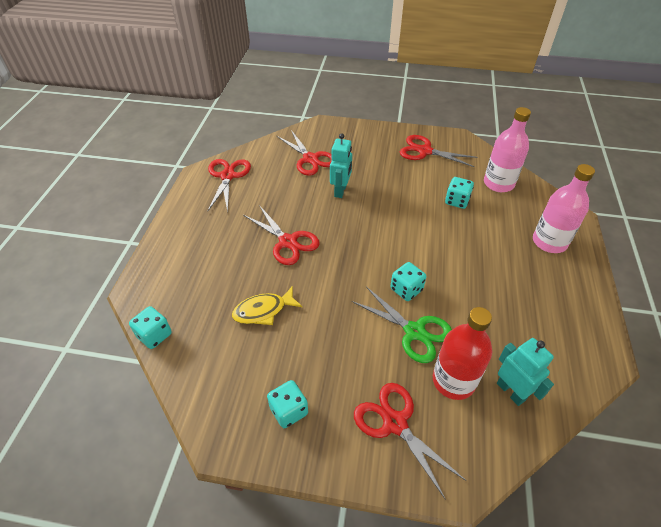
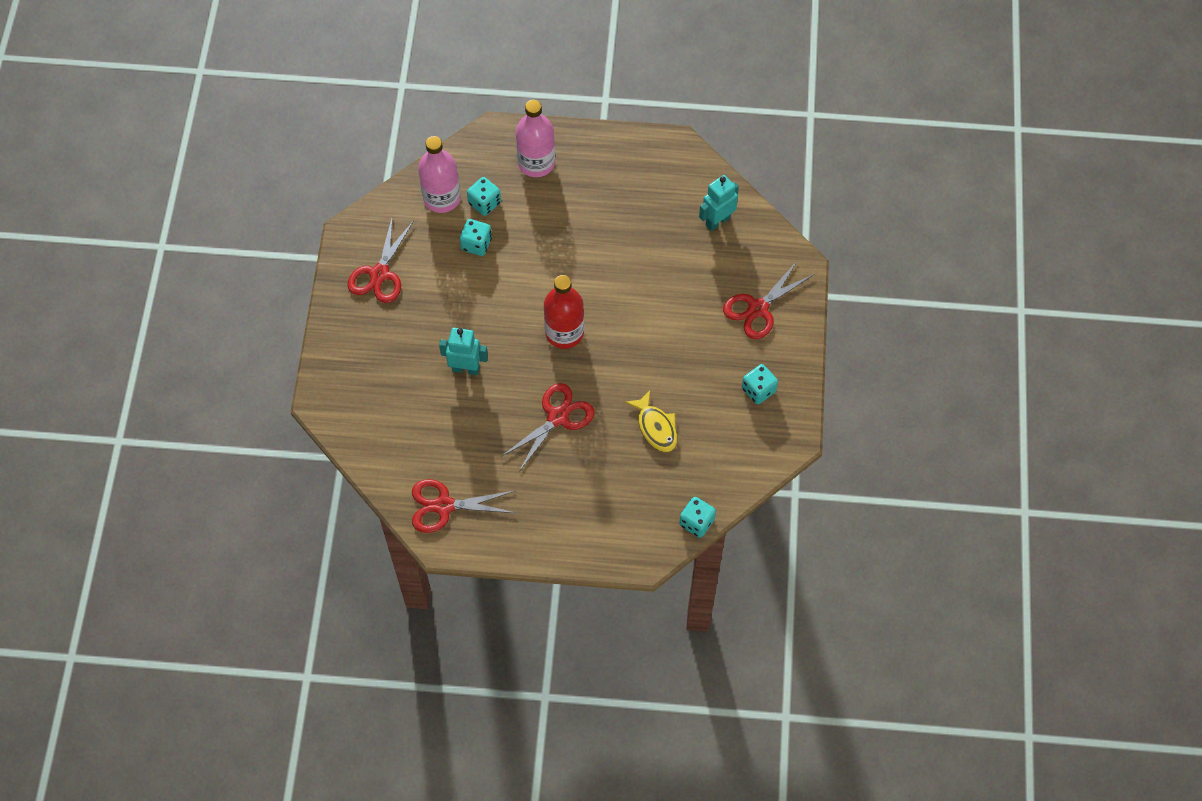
camera: 95 degrees left, 15 degrees up
red scissors [277,130,332,176] -> none
green scissors [352,287,452,363] -> none
turquoise dice [390,262,426,301] -> turquoise dice moved to [467,177,501,216]
red bottle [433,307,492,400] -> red bottle moved to [544,275,584,349]

